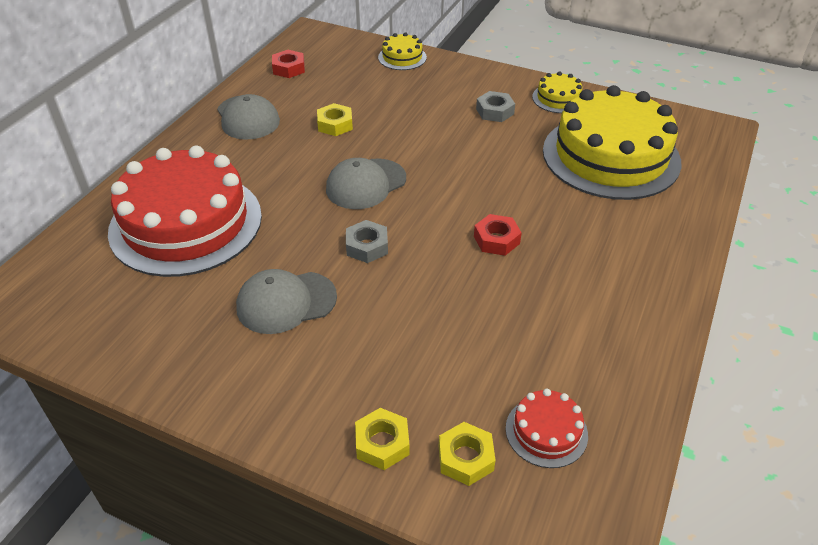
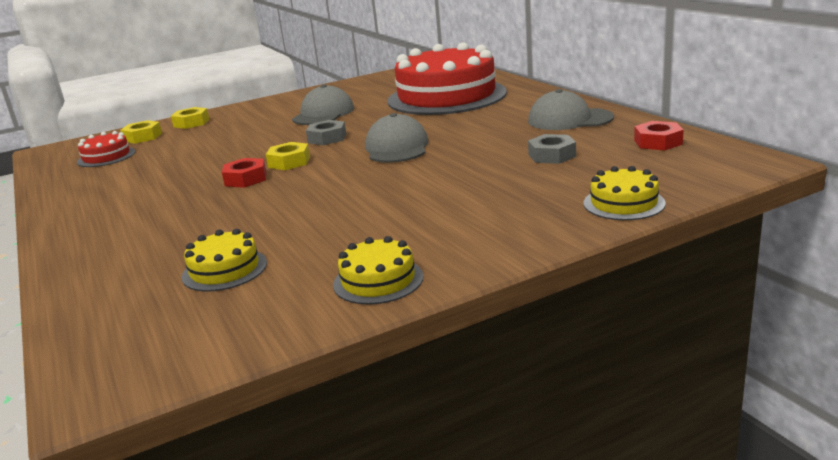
camera: 130 degrees right, 20 degrees down
yellow nut [317,103,353,136] -> yellow nut moved to [266,142,310,170]
grey nut [476,91,515,122] -> grey nut moved to [528,134,576,164]
yellow cake [543,85,681,200] -> yellow cake [182,229,267,292], size x0.42

